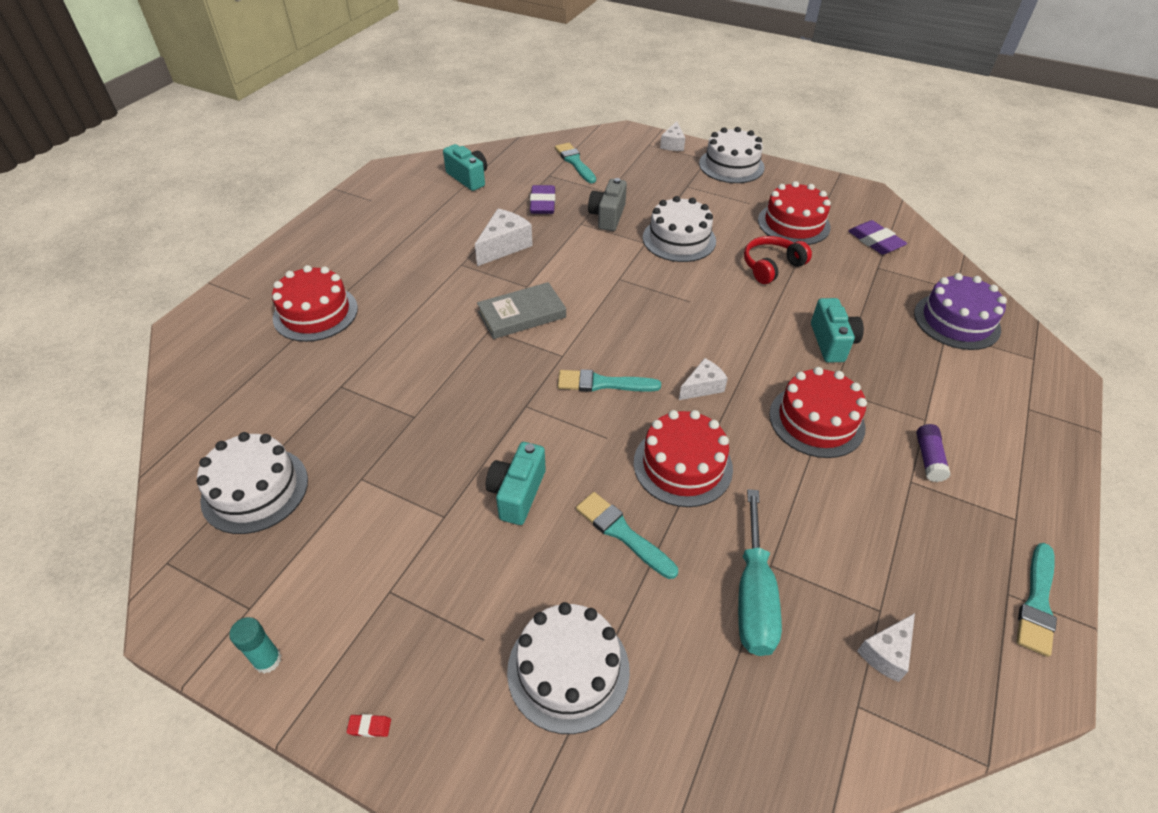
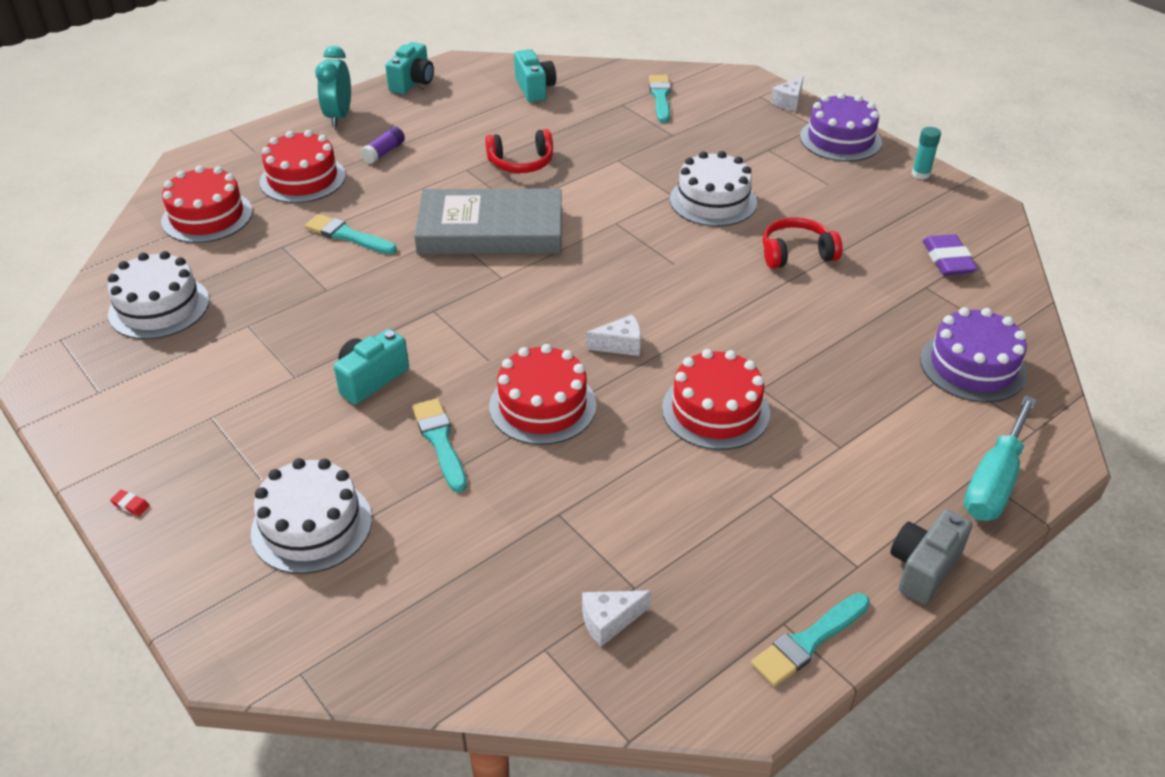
camera: 25 degrees right, 5 degrees down
turquoise glue stick [229,617,282,674] -> turquoise glue stick moved to [912,127,941,180]
white cheese [475,209,533,266] -> red headphones [485,129,553,173]
grey book [477,282,566,339] -> grey book [414,188,562,254], size x1.66
purple eraser [530,185,555,214] -> none
turquoise brush [558,369,661,392] -> turquoise brush moved to [305,214,397,254]
grey camera [588,178,627,231] -> grey camera moved to [890,509,972,605]
white cake [699,127,765,183] -> purple cake [800,92,882,161]
turquoise screwdriver [738,489,782,656] -> turquoise screwdriver moved to [964,395,1037,521]
red cake [758,181,831,245] -> red cake moved to [161,165,253,243]
turquoise camera [811,298,864,362] -> turquoise camera moved to [385,42,434,94]
purple glue stick [916,424,950,482] -> purple glue stick moved to [360,126,405,164]
none -> turquoise clock [315,46,351,127]

